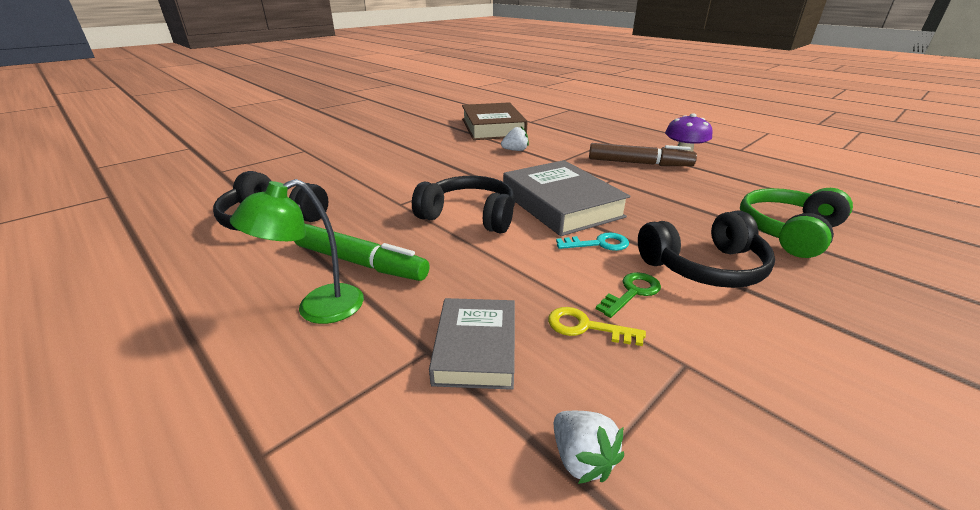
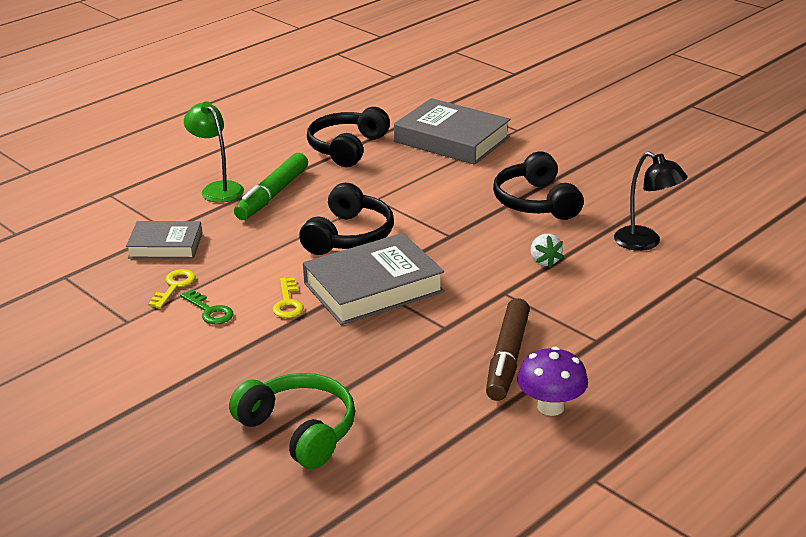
camera: 90 degrees right, 0 degrees up
brown book [462,102,527,140] -> black lamp [614,151,687,251]
white strawberry [554,411,624,484] -> none
turquoise key [556,233,629,251] -> yellow key [273,278,304,318]
black headphones [638,211,775,288] -> black headphones moved to [493,152,584,220]
none -> grey book [394,98,511,165]

